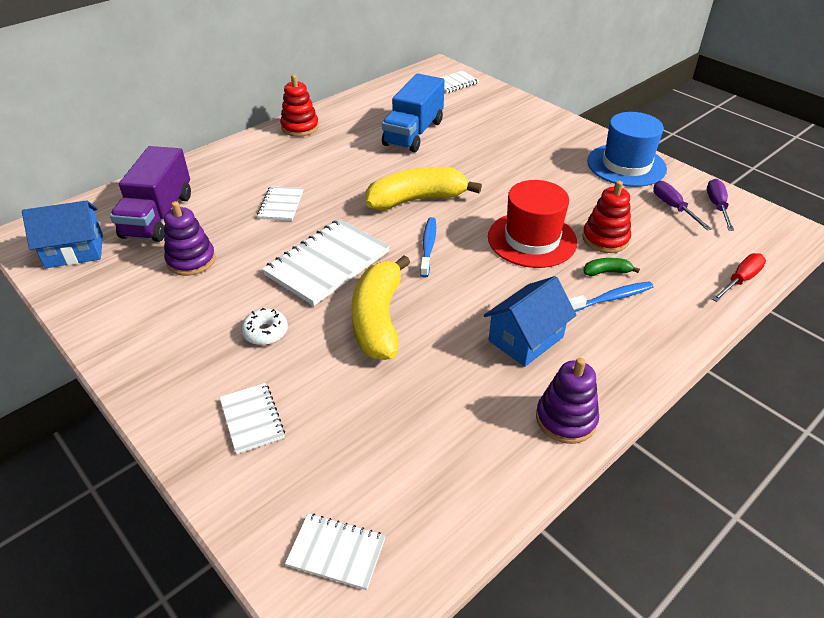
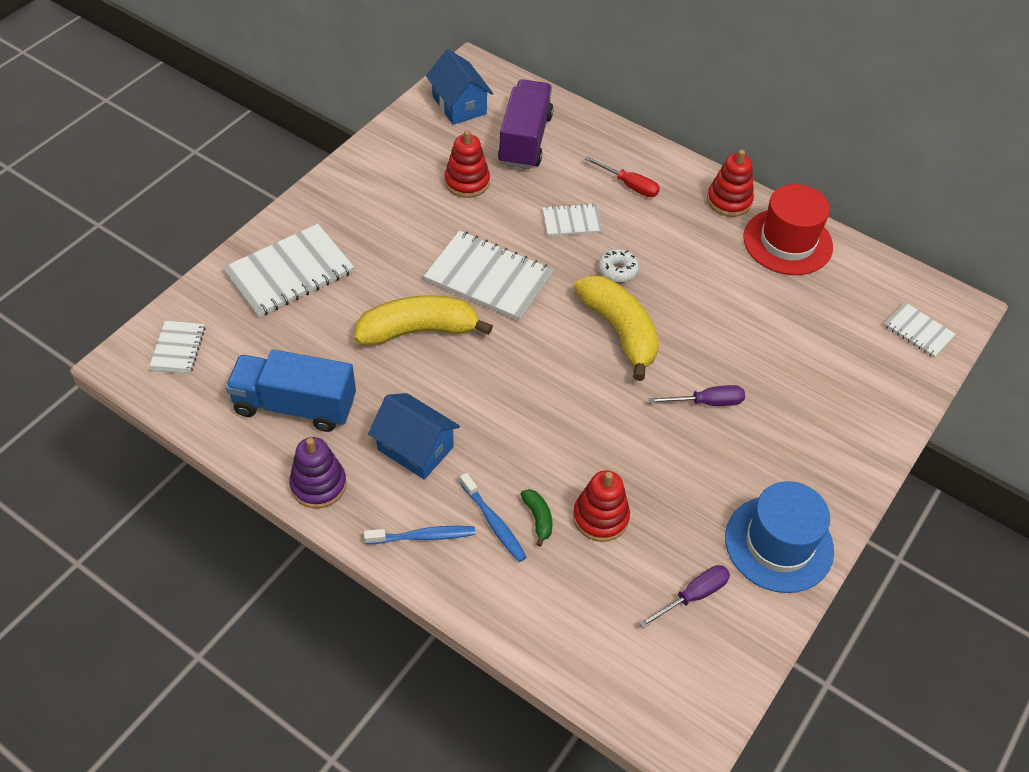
camera: 75 degrees right, 10 degrees up
purple truck [110,146,191,242] -> purple truck turned 105 degrees clockwise [498,79,553,169]
purple stacking toy [164,201,216,276] -> red stacking toy [444,130,490,198]
white notebook [219,383,285,454] -> white notebook [223,224,354,317], size x1.86
white donut [241,308,288,345] -> white donut moved to [598,249,639,283]
blue truck [382,74,445,152] -> blue truck moved to [225,349,356,432]
blue toothbrush [420,217,436,278] -> blue toothbrush moved to [364,526,475,544]
red hat [488,180,577,268] -> red hat moved to [743,184,833,275]
purple screwdriver [707,179,734,231] -> purple screwdriver moved to [648,385,745,406]
red screwdriver [712,253,766,302] -> red screwdriver moved to [585,156,660,197]

